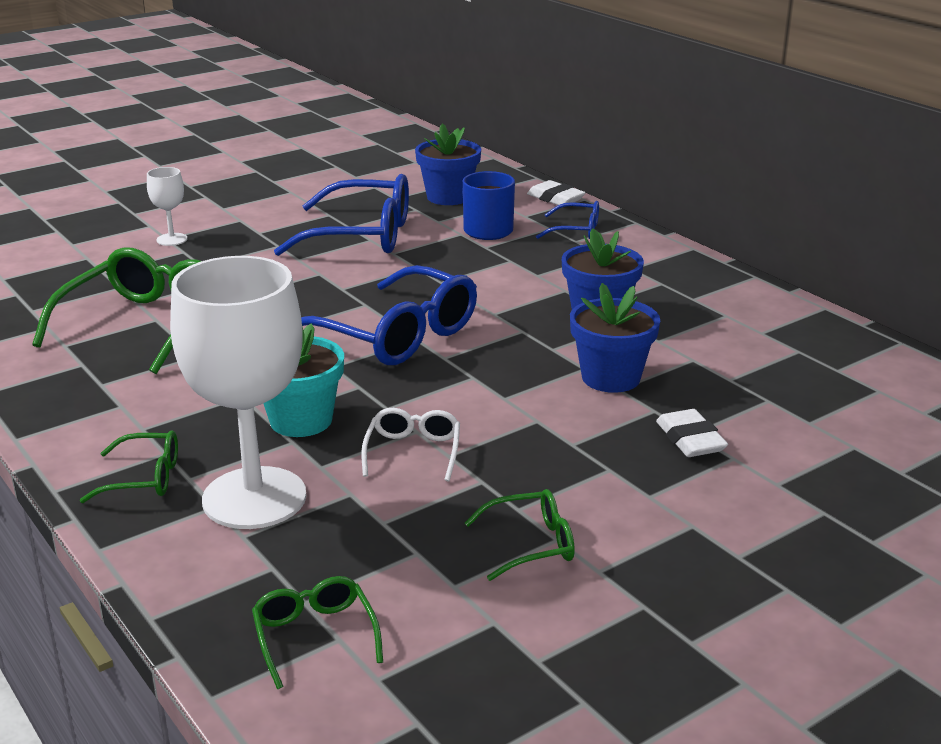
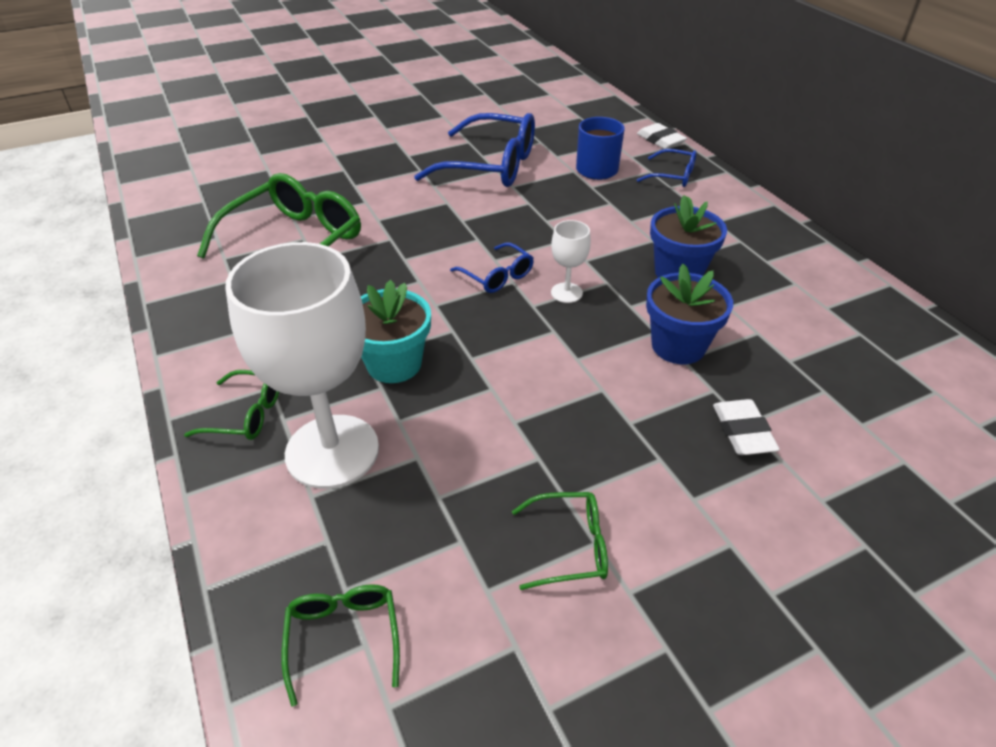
camera: 10 degrees right, 15 degrees up
white goblet [147,167,187,246] -> white goblet moved to [551,220,591,303]
blue glasses [301,265,477,365] -> blue glasses [450,242,534,293], size x0.49
white glasses [361,408,460,482] -> none
blue flower pot [415,123,481,205] -> none

